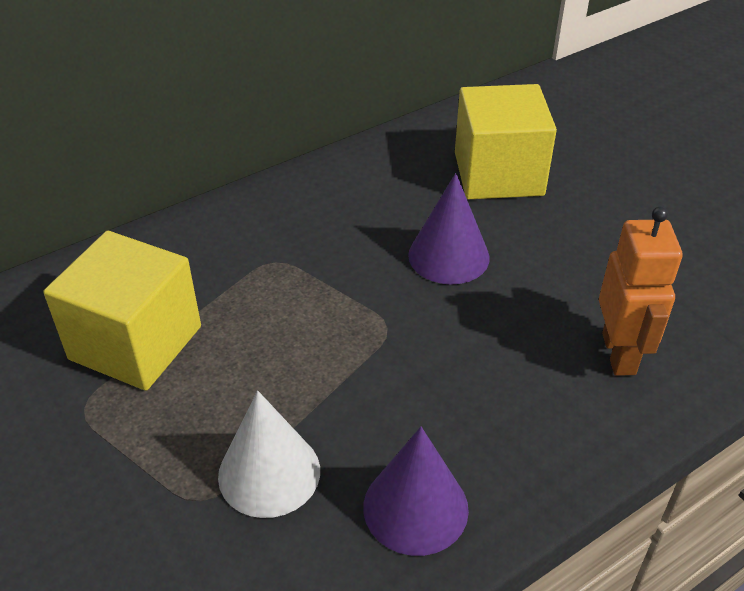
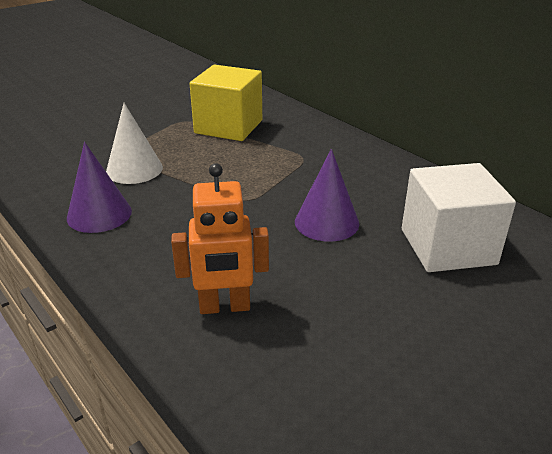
camera: 85 degrees right, 10 degrees down
yellow cube [455,84,557,199] -> white cube [402,163,516,272]

